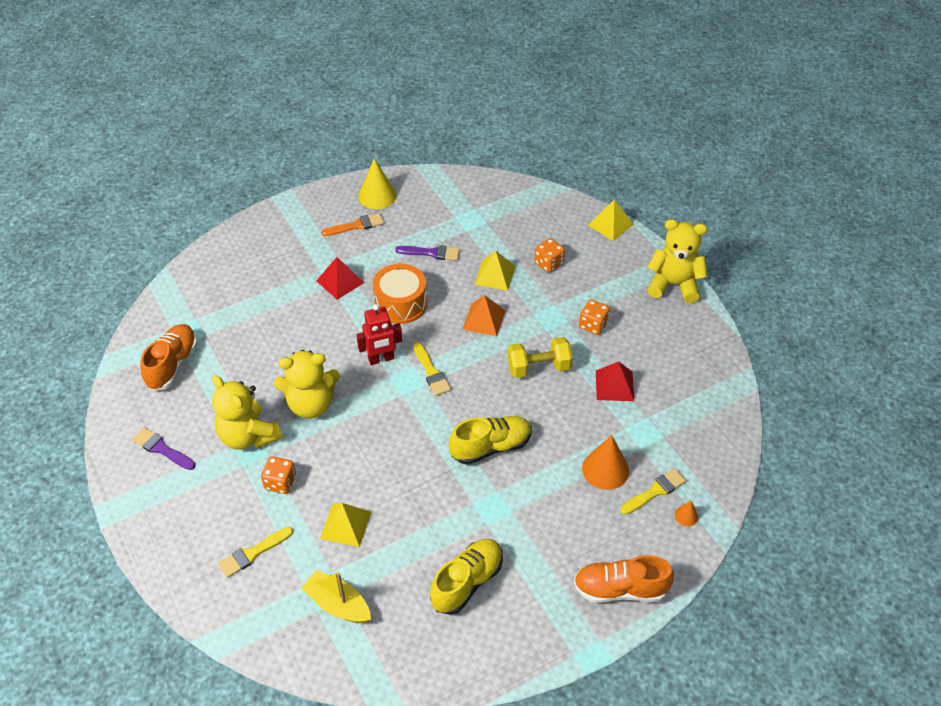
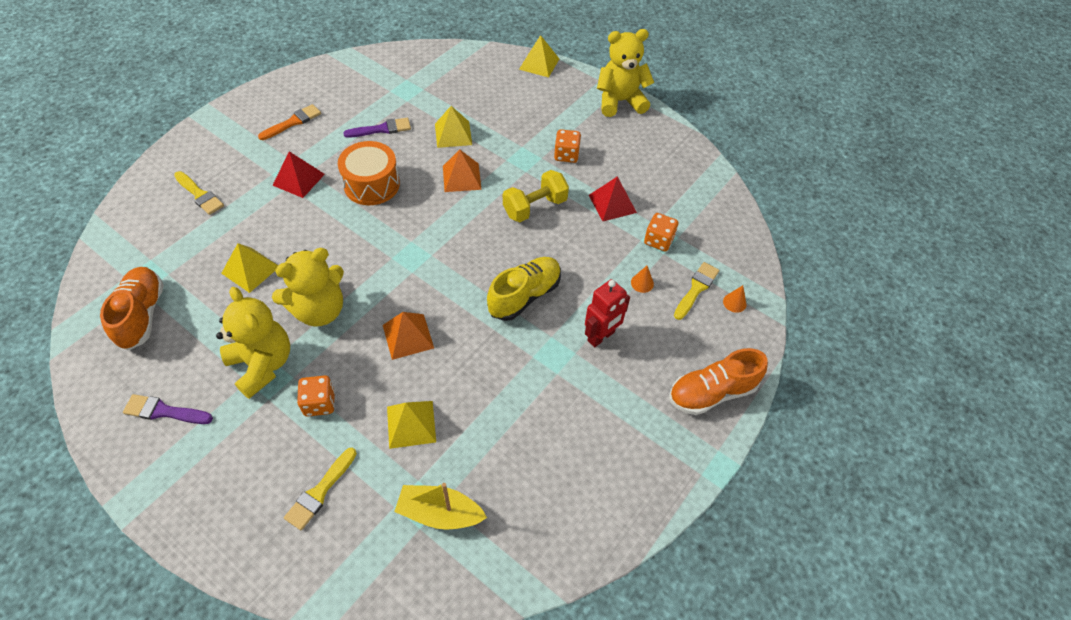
camera: 25 degrees left, 5 degrees up
yellow teddy bear [212,375,283,450] -> yellow teddy bear turned 150 degrees counterclockwise [216,287,290,399]
red robot [356,304,402,365] -> red robot moved to [585,279,630,347]
yellow cone [358,158,397,209] -> none
yellow brush [413,342,451,396] -> yellow brush moved to [174,171,224,215]
yellow shoe [430,539,503,615] -> none
orange dice [534,238,565,273] -> orange dice moved to [644,213,678,251]
orange cone [582,435,629,490] -> orange cone [631,266,654,293], size x0.48
none -> yellow pyramid [221,243,278,293]
none -> orange pyramid [383,312,434,360]

